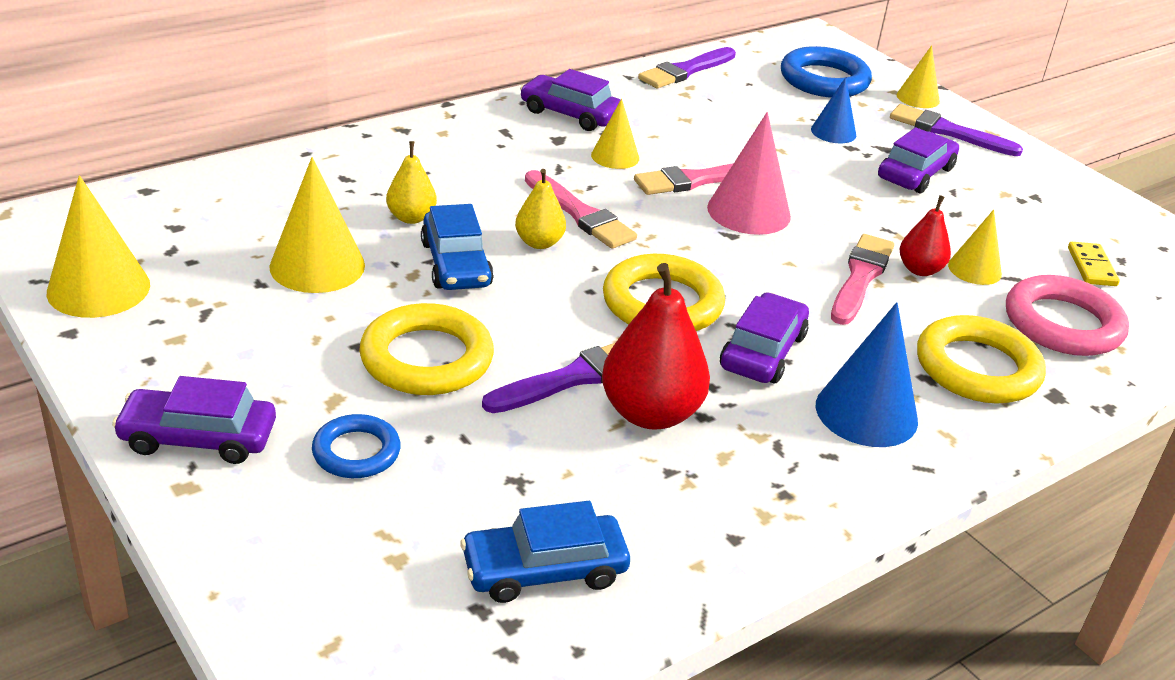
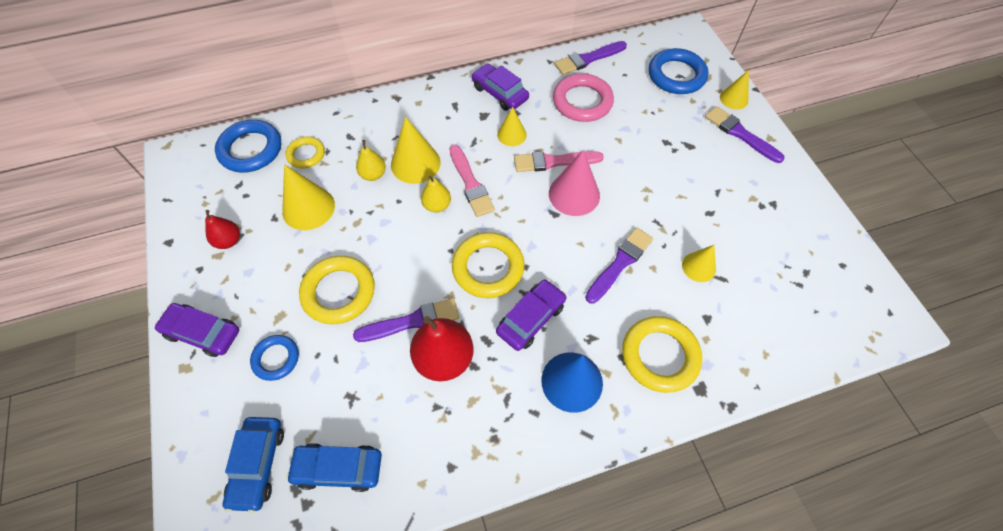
camera: 20 degrees right, 25 degrees up
yellow cone [47,175,150,318] -> yellow cone moved to [391,117,441,184]
blue car [421,204,494,290] -> blue car moved to [223,417,284,513]
blue cone [811,77,856,143] -> none
pink brush [831,234,894,325] -> purple brush [585,227,653,303]
purple car [878,127,959,193] -> none
red pear [900,195,951,276] -> red pear moved to [205,210,240,249]
pink ring [1006,275,1129,356] -> pink ring moved to [553,73,614,122]
yellow domino [1068,242,1120,286] -> none
none -> blue ring [215,120,281,173]
none -> yellow ring [285,136,325,168]

